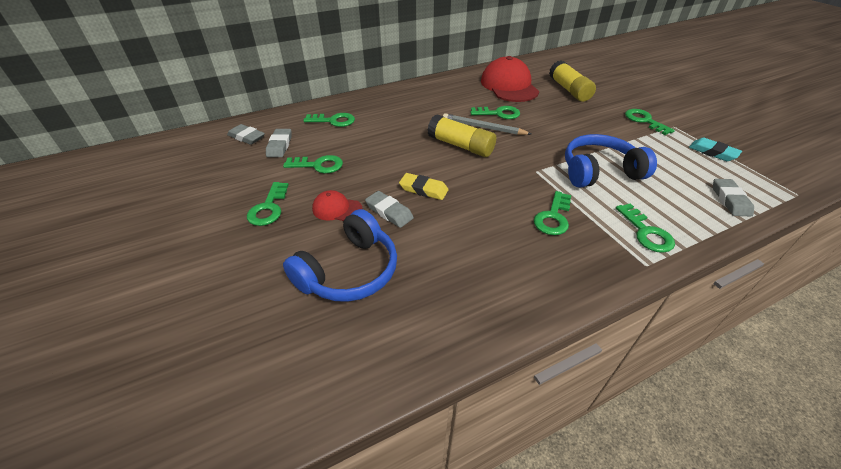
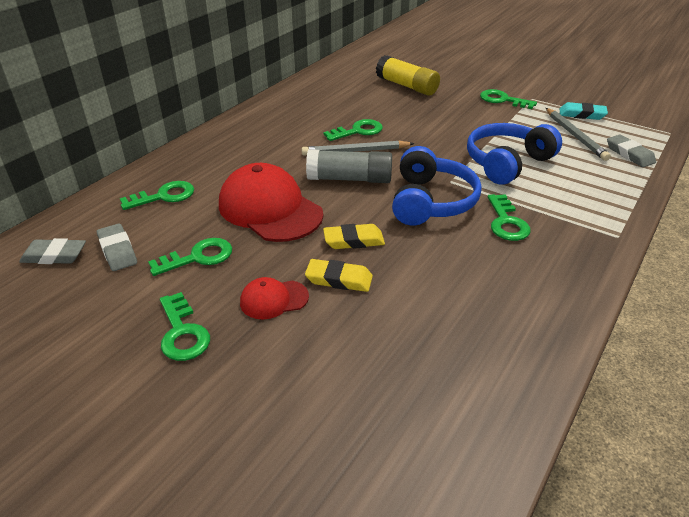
camera: 30 degrees left, 5 degrees down
blue headphones [283,209,397,302] -> blue headphones moved to [392,146,482,225]
grey eraser [365,191,414,228] -> yellow eraser [305,259,373,292]
yellow glue stick [427,114,496,157] -> grey glue stick [306,149,392,183]
red cap [481,56,539,102] -> red cap moved to [219,163,323,242]
green key [616,203,675,253] -> none
none -> grey pencil [546,108,611,161]

